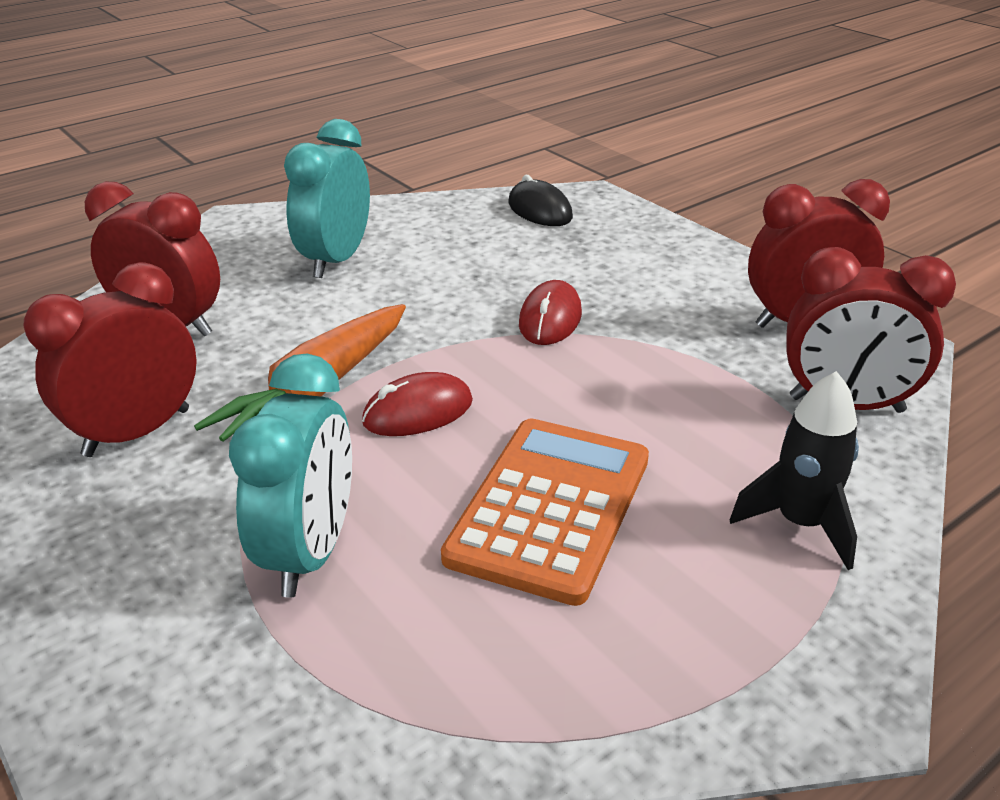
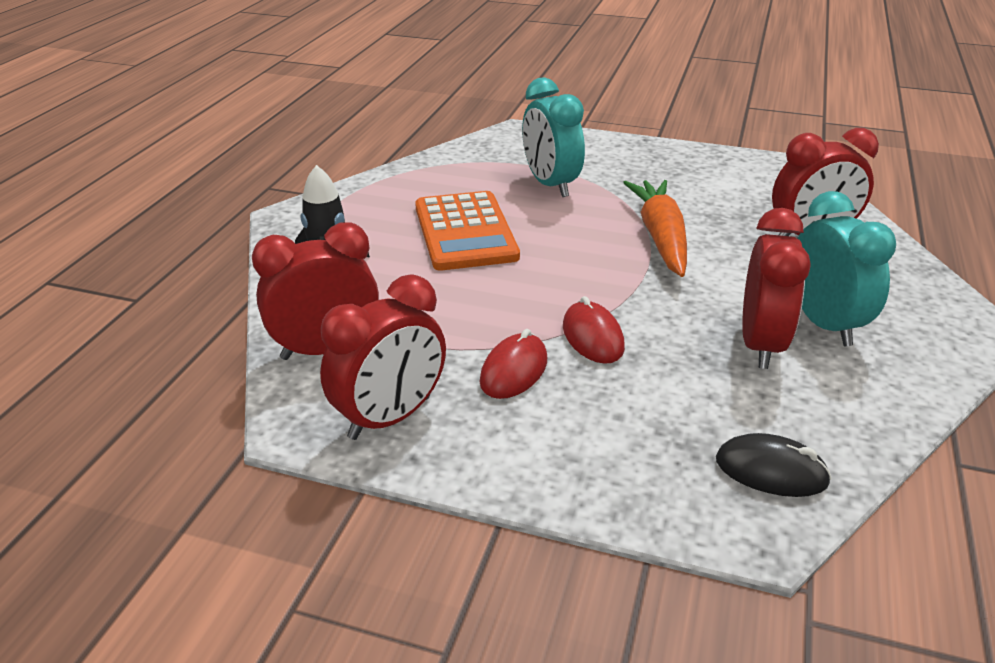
camera: 145 degrees right, 0 degrees up
red clock [24,262,197,457] -> red clock moved to [742,208,811,369]
red mouse [362,372,473,436] -> red mouse moved to [480,329,547,399]

